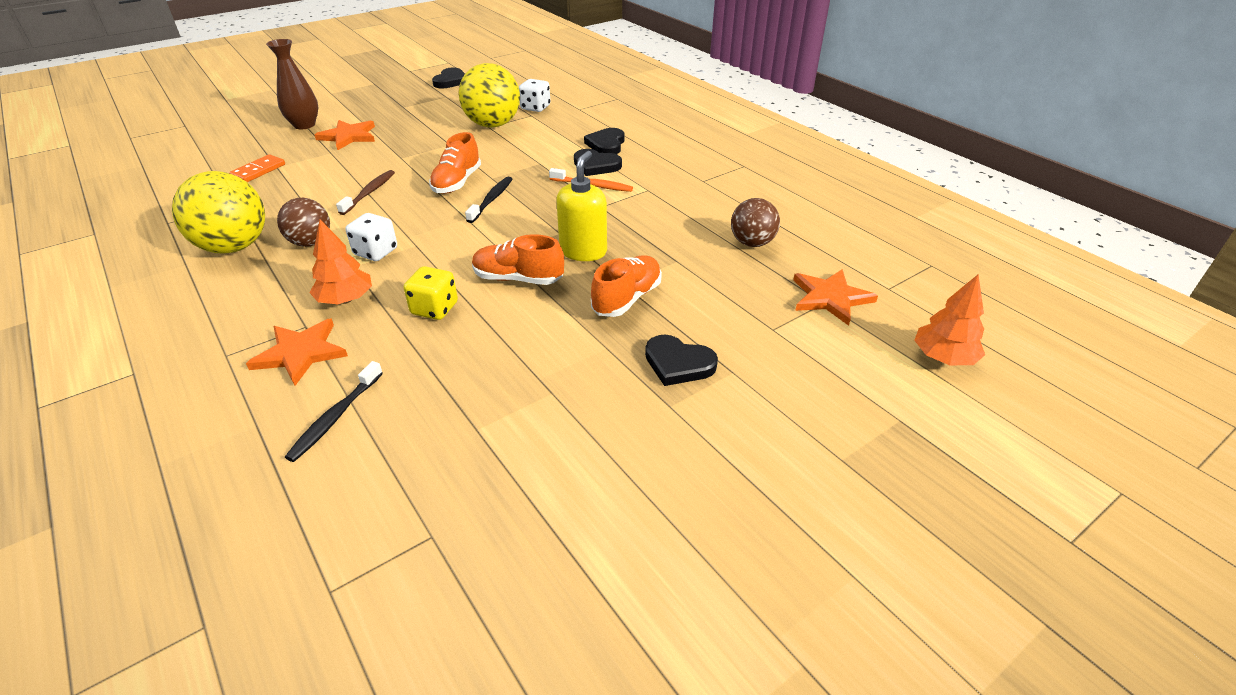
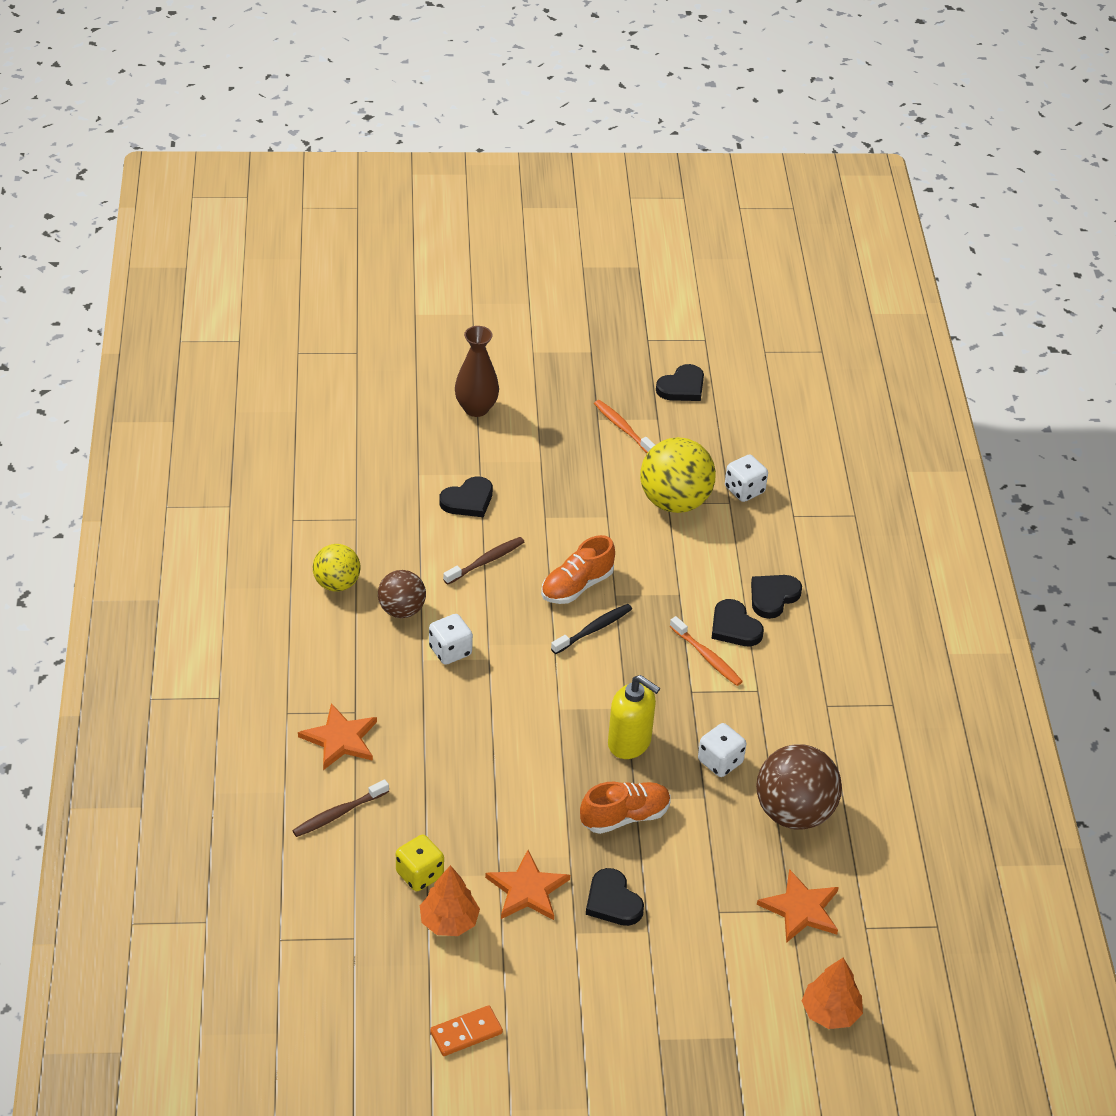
camera: 30 degrees right, 5 degrees up
yellow ball [172,171,265,254] -> yellow ball [313,544,361,592], size x0.61
orange domino [229,154,285,182] -> orange domino moved to [430,1005,503,1056]
black toothbrush [285,361,383,462] -> brown toothbrush [292,779,389,837]
orange tree [309,220,372,304] -> orange tree moved to [420,865,480,936]
orange star [315,120,375,150] -> orange star moved to [485,850,570,920]
yellow dice [404,266,458,320] -> yellow dice moved to [396,835,444,891]
orange shoe [472,234,564,285] -> none
yellow soap dispenser [556,151,607,261] -> yellow soap dispenser turned 75 degrees clockwise [608,675,660,759]
brown ball [731,198,780,247] -> brown ball [756,744,842,830], size x1.64
none -> black heart [439,476,493,517]
none -> orange toothbrush [594,400,655,453]
none -> white dice [698,723,746,777]

